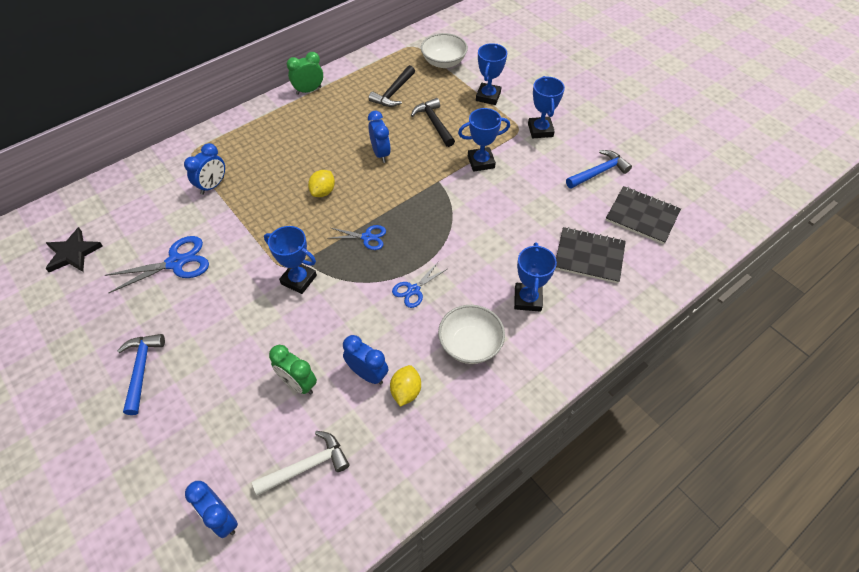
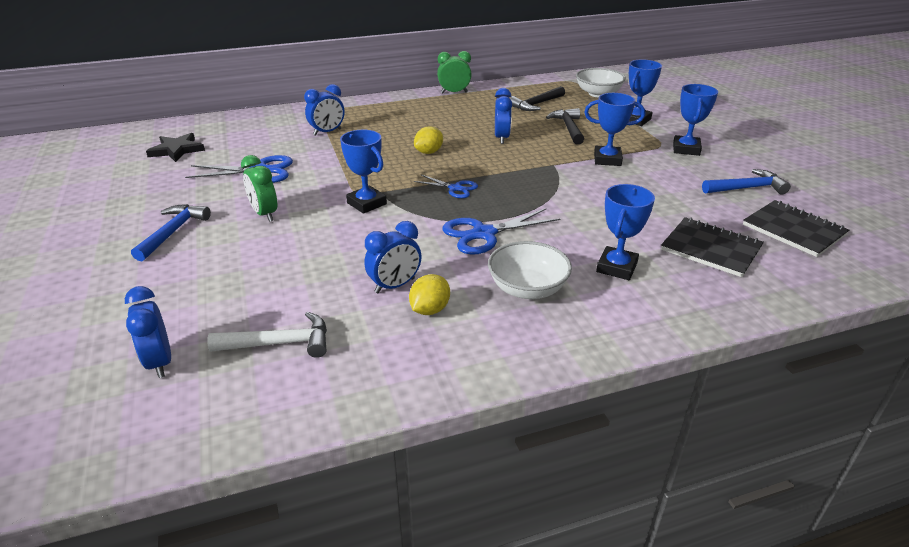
camera: 20 degrees right, 20 degrees down
green clock [269,345,317,395] -> green clock moved to [241,155,277,222]
blue clock [343,335,388,385] -> blue clock turned 90 degrees clockwise [364,221,422,293]
blue scissors [392,262,447,308] -> blue scissors [442,208,560,255], size x1.64

